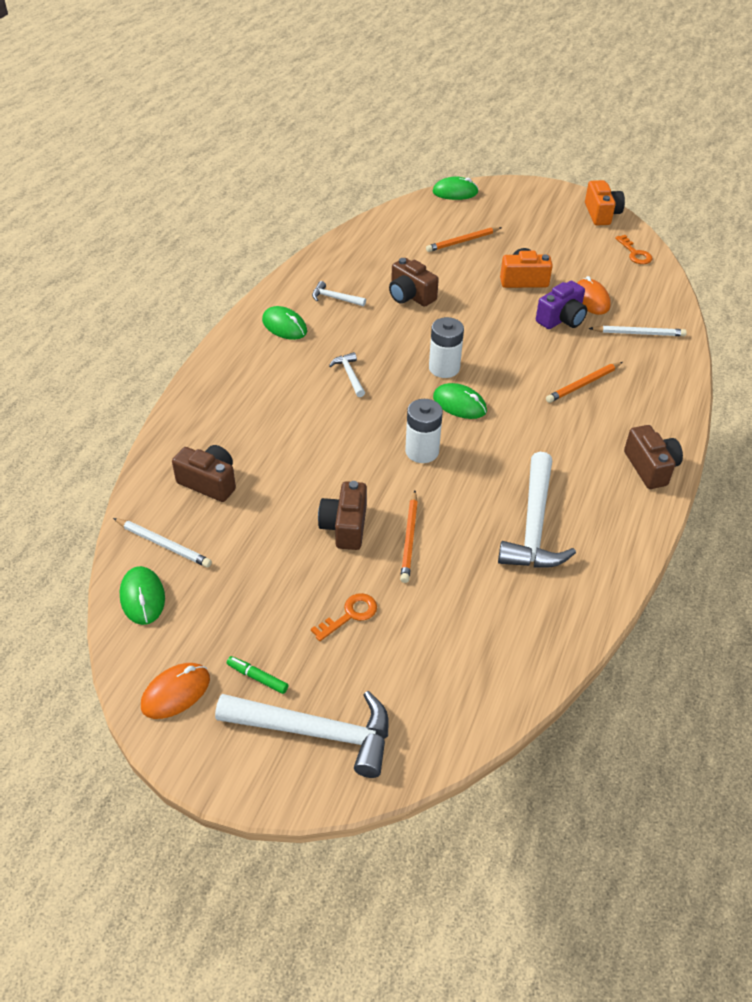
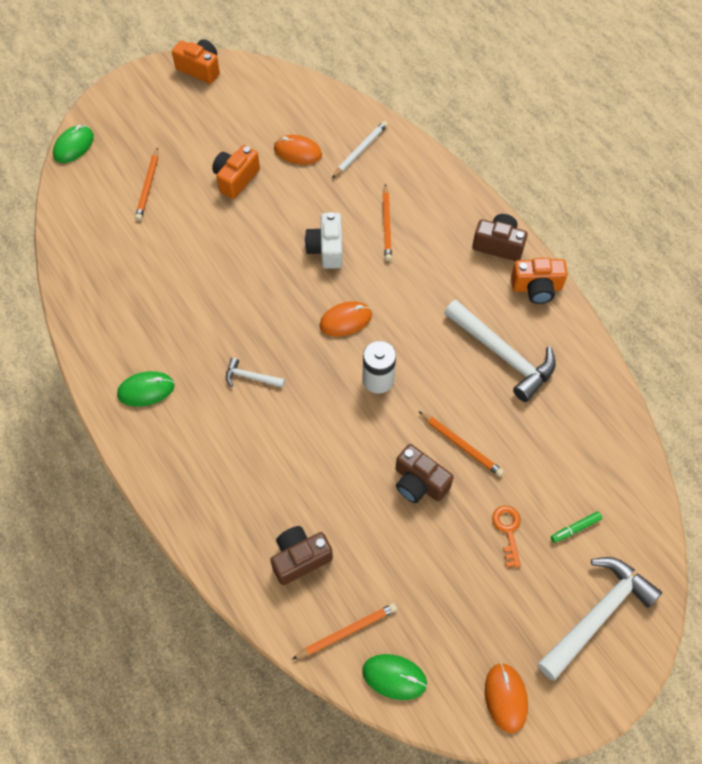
camera: 55 degrees left, 15 degrees up
white pencil [113,518,212,568] -> orange pencil [292,603,397,660]
green marker [227,656,288,694] -> green marker moved to [551,512,602,543]
white hammer [312,281,366,306] -> none
brown camera [389,258,439,307] -> none
white battery [429,317,464,378] -> none
green mouse [433,383,487,419] -> orange mouse [319,301,372,337]
purple camera [536,281,587,329] -> none
orange key [615,235,652,264] -> none
none -> white camera [305,212,342,269]
none -> orange camera [511,258,568,304]

